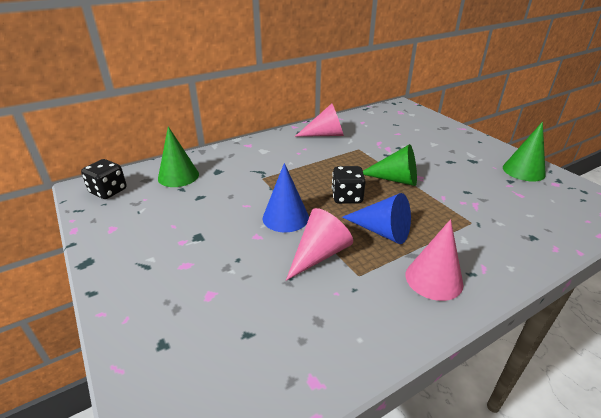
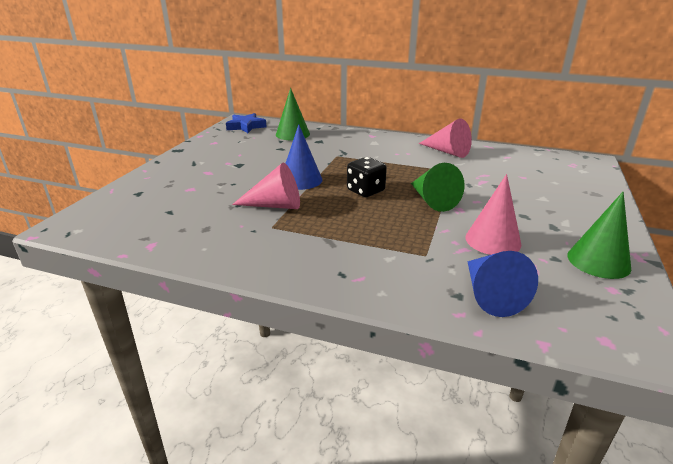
camera: 50 degrees right, 5 degrees down
black dice [81,159,127,199] -> blue star [226,113,267,133]
blue cone [342,193,411,244] -> blue cone moved to [468,251,538,317]
pink cone [406,219,463,301] -> pink cone moved to [465,174,521,255]

